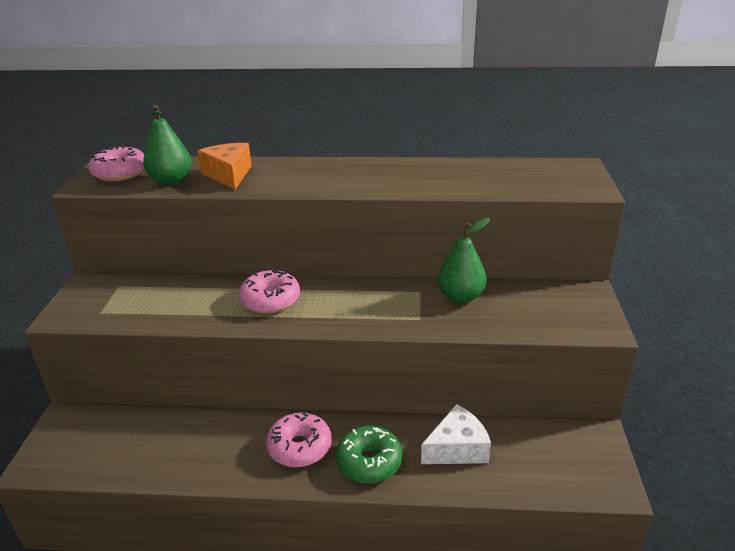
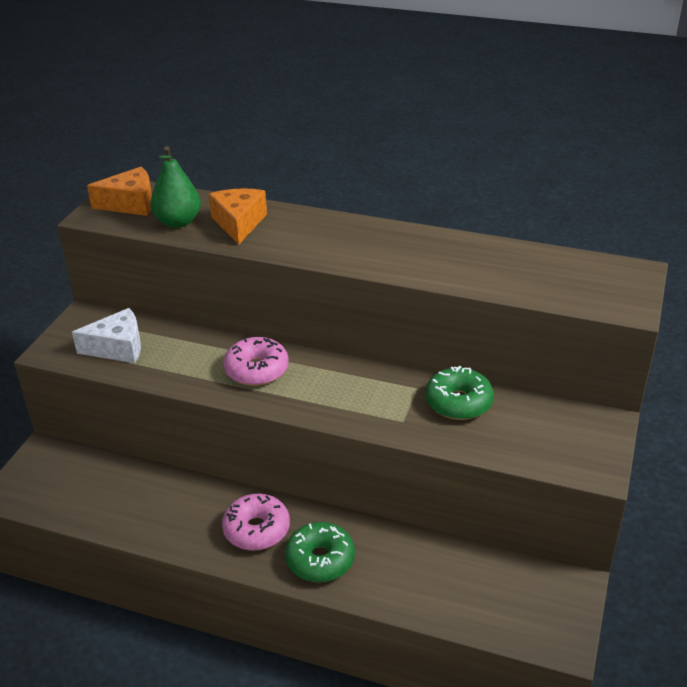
camera: 15 degrees right, 5 degrees up
pink donut [88,146,144,182] -> orange cheese [87,167,152,216]
white cheese [421,404,491,464] -> white cheese moved to [72,308,141,363]
green pear [437,218,490,303] -> green donut [425,366,494,420]

